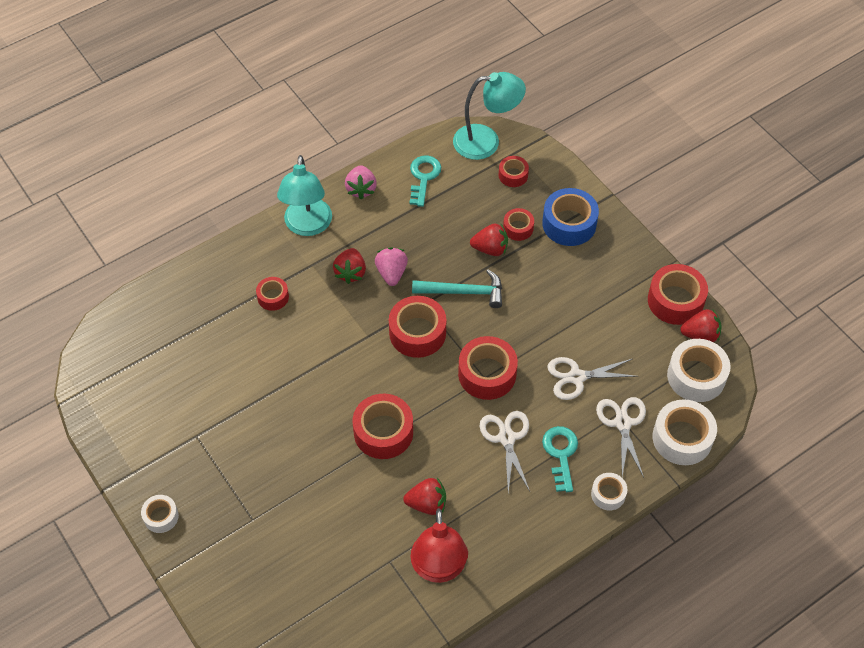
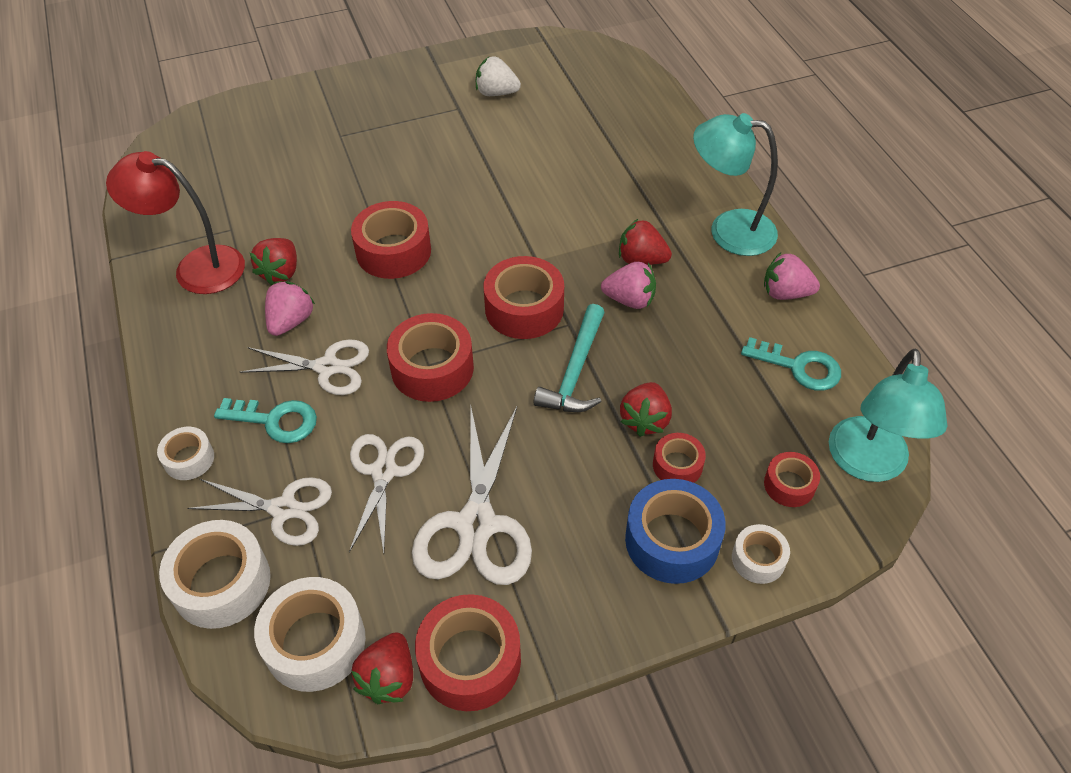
camera: 105 degrees right, 5 degrees down
white tape [141,495,179,533] -> white tape moved to [732,524,790,584]
red tape [256,277,289,311] -> none
none -> pink strawberry [265,281,315,336]
none -> white scissors [412,407,532,585]
none -> white strawberry [476,56,521,96]

